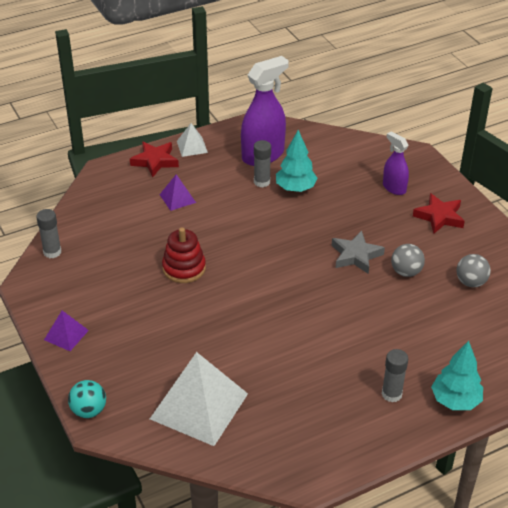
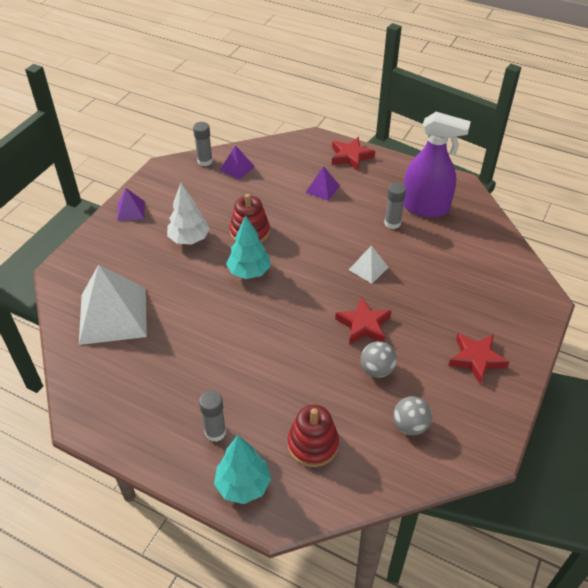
camera: 55 degrees right, 5 degrees up
turquoise ball [68,380,106,418] -> none
white pyramid [177,123,208,157] -> white pyramid moved to [349,246,389,284]
turquoise tree [276,130,318,192] -> turquoise tree moved to [226,215,271,279]
grey star [332,231,385,274] -> red star [335,297,391,345]
purple spray bottle [383,131,409,195] -> none
none -> white tree [167,183,210,245]
none -> purple pyramid [220,145,255,180]
none -> red stacking toy [288,405,339,467]

